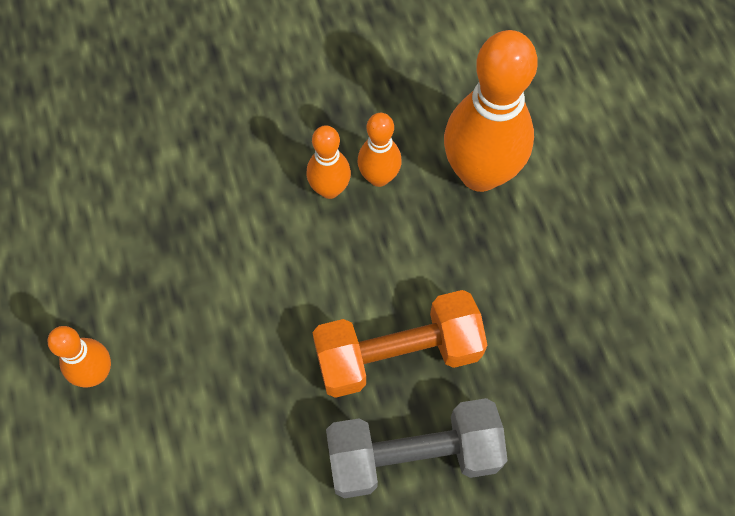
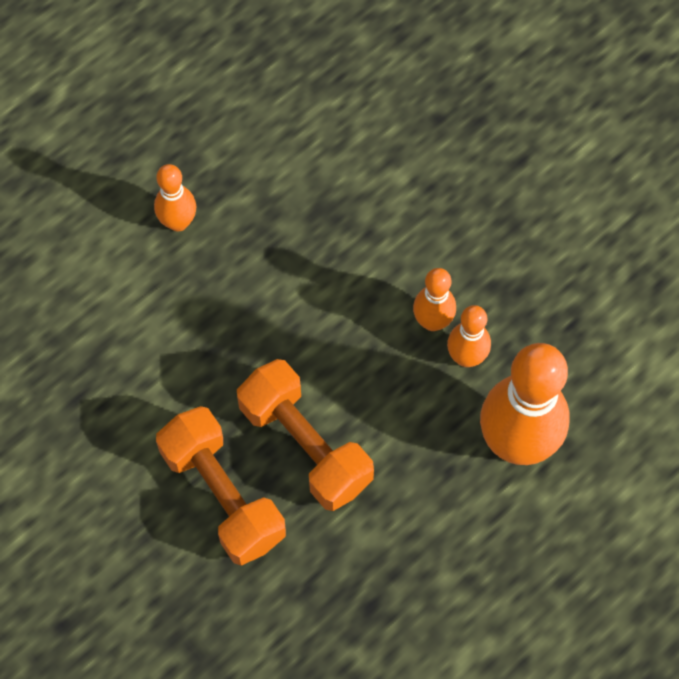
camera: 65 degrees right, 0 degrees up
grey dumbbell [326,398,508,498] -> orange dumbbell [156,406,286,566]

